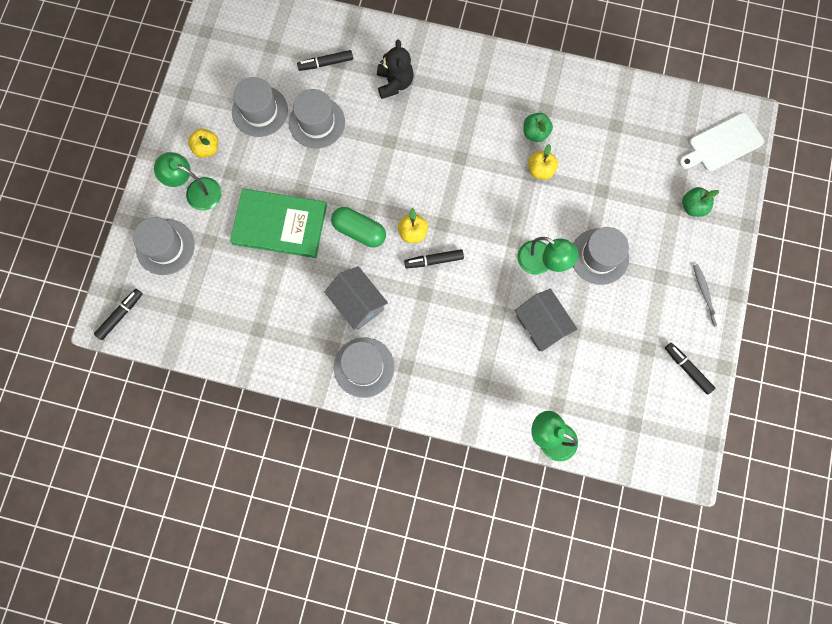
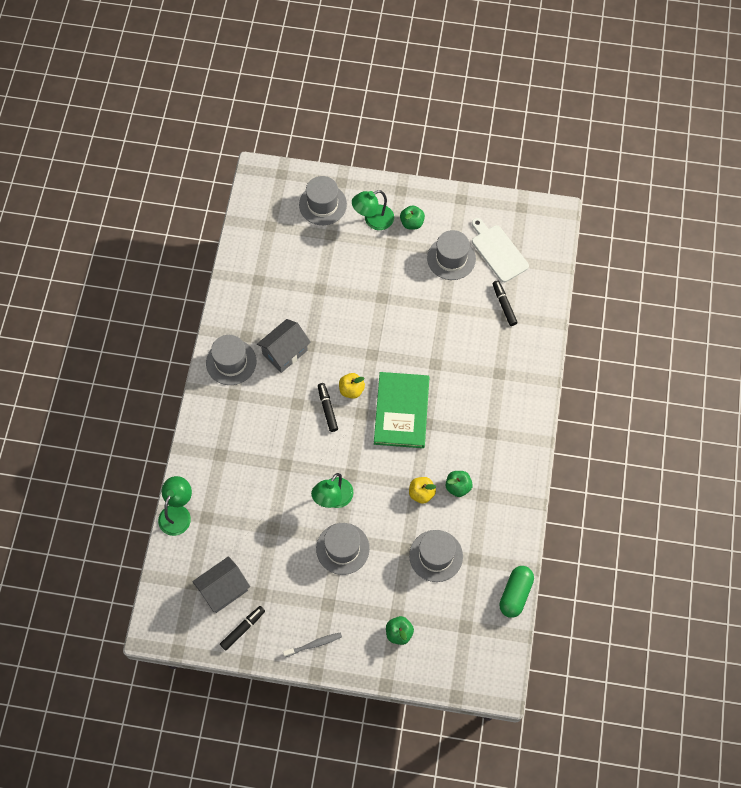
camera: 85 degrees right, 10 degrees down
black marker [94,289,142,340] -> none
green lamp [154,152,222,210] -> green lamp turned 135 degrees counterclockwise [352,190,394,230]
yellow apple [188,128,218,158] -> green apple [400,205,425,230]
green book [230,189,327,258] -> green book moved to [374,372,429,448]
grey hat [289,89,345,149] -> grey hat moved to [409,530,463,582]
green capsule [331,207,386,247] -> green capsule moved to [499,566,534,618]
black teddy bear [377,39,414,99] -> none
grey house [514,288,578,352] -> grey house moved to [192,556,250,613]
white cutting board [679,113,764,171] -> white cutting board moved to [472,218,529,282]

